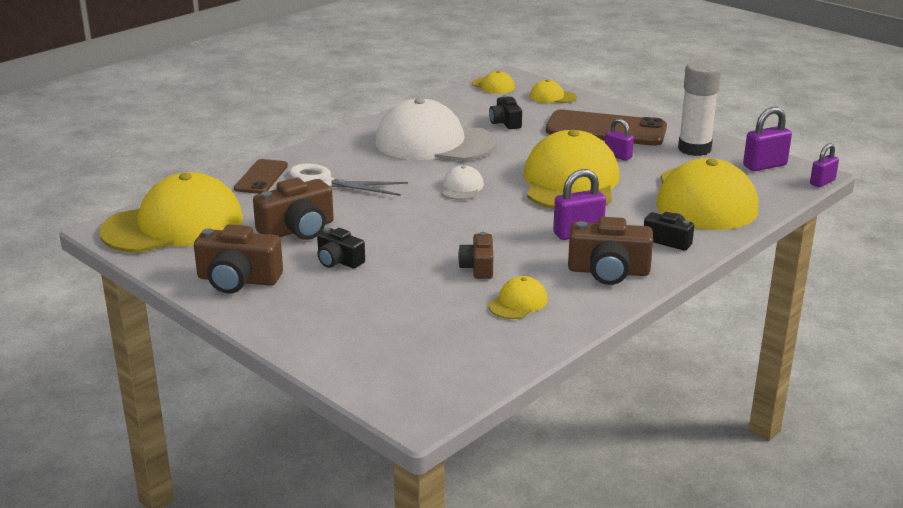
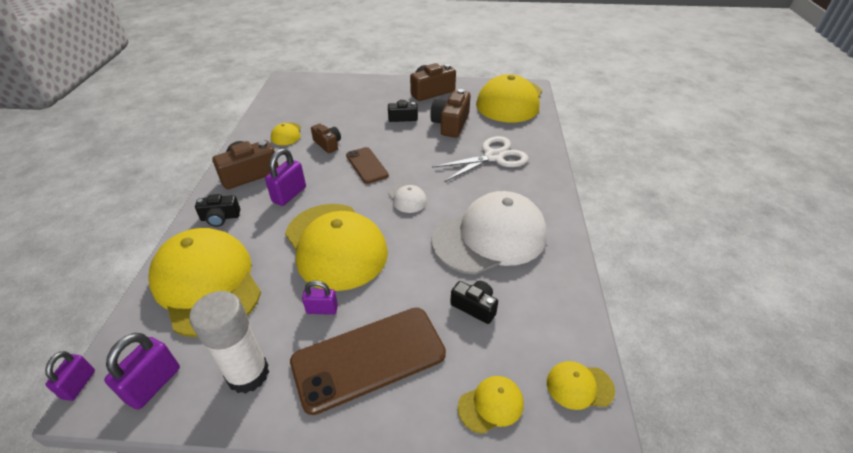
camera: 140 degrees right, 15 degrees up
brown phone [234,159,288,194] -> brown phone moved to [346,147,389,184]

